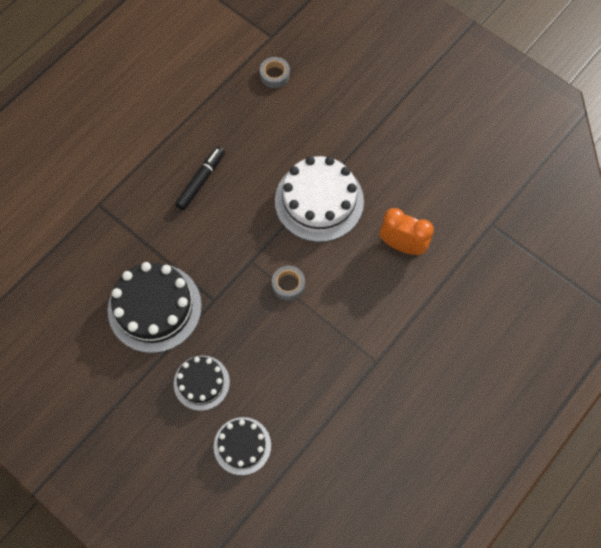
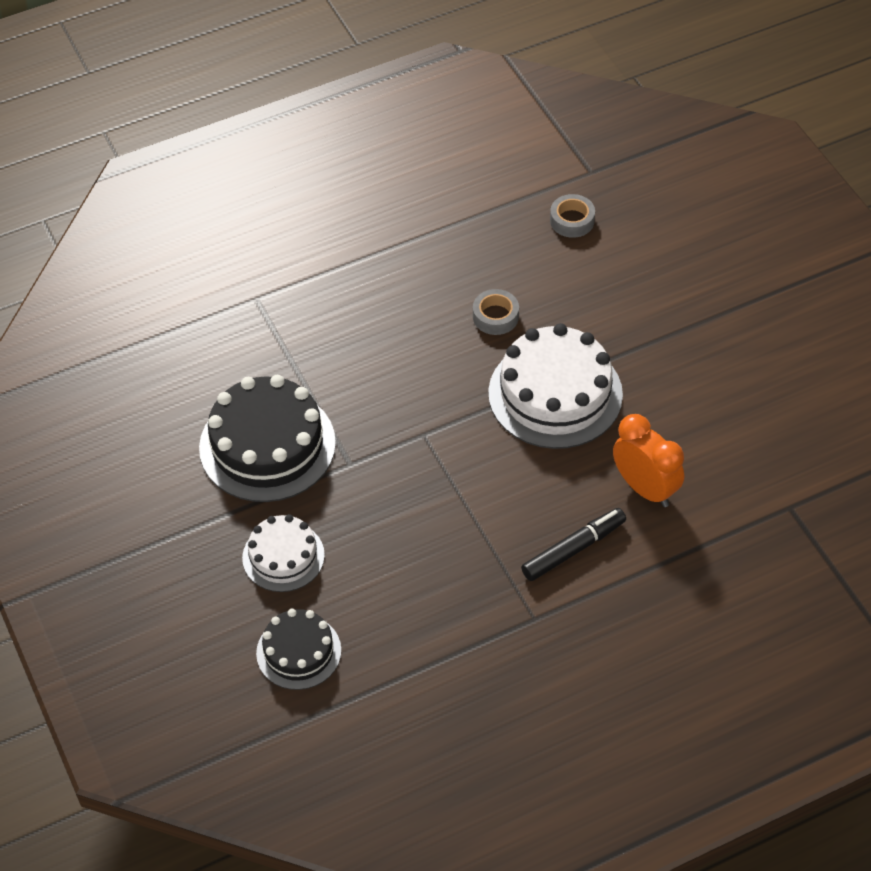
camera: 25 degrees right, 15 degrees down
black cake [174,356,230,411] -> white cake [242,514,325,592]
black marker [175,147,225,210] -> black marker moved to [521,508,626,581]
grey tape [272,265,305,300] -> grey tape moved to [473,289,519,335]

